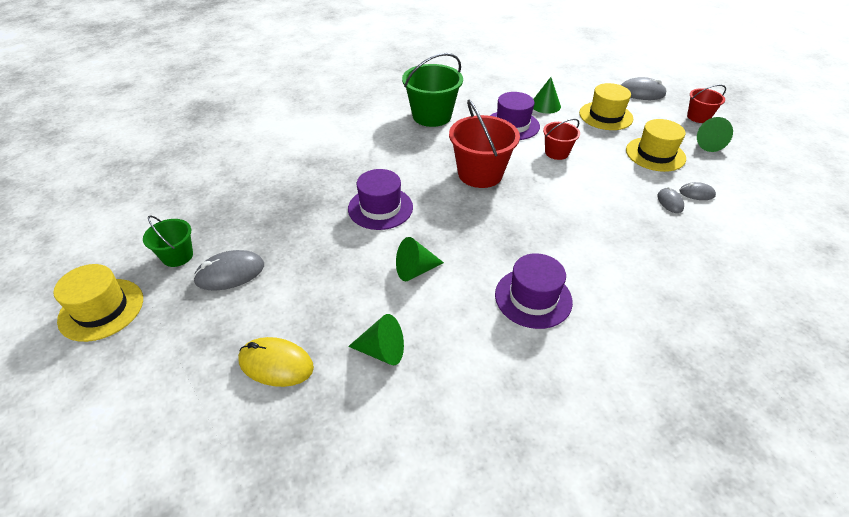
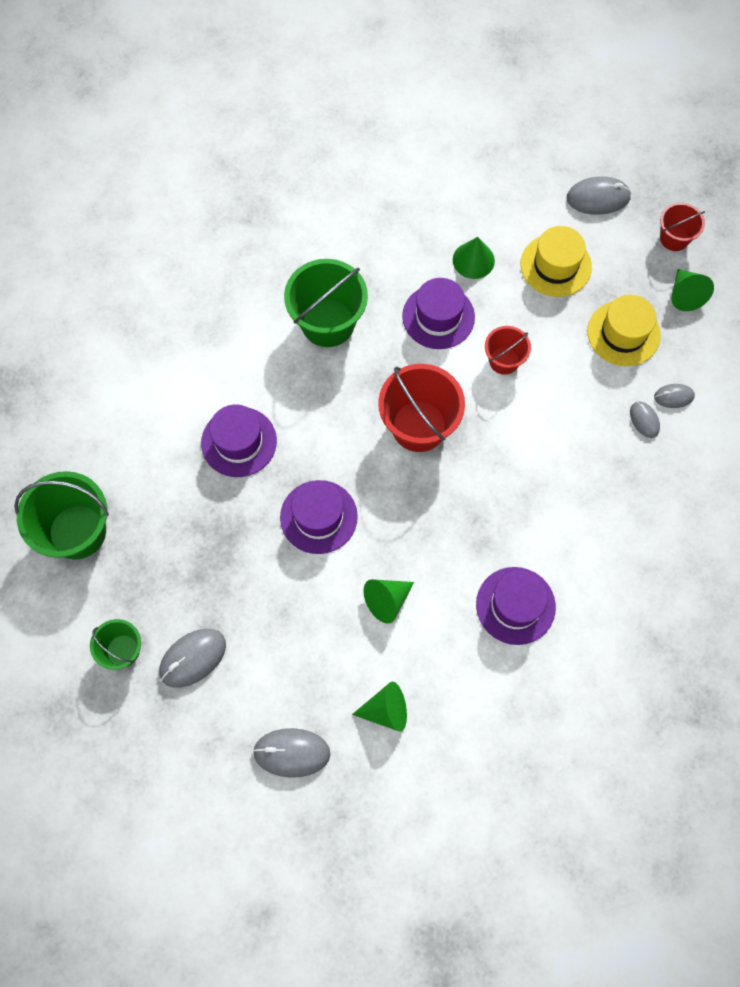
camera: 15 degrees left, 25 degrees up
yellow hat [53,264,143,342] -> none
yellow mouse [238,337,314,387] -> grey mouse [253,728,331,778]
none -> green bucket [14,471,109,560]
none -> purple hat [201,405,277,477]

